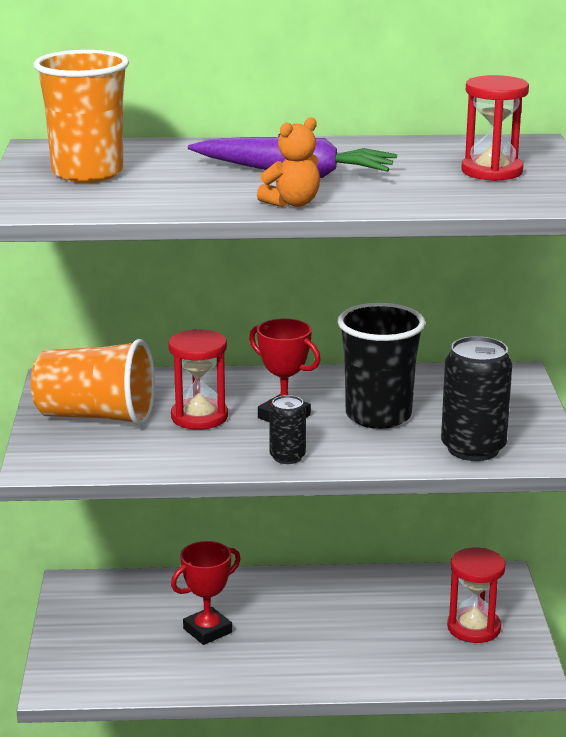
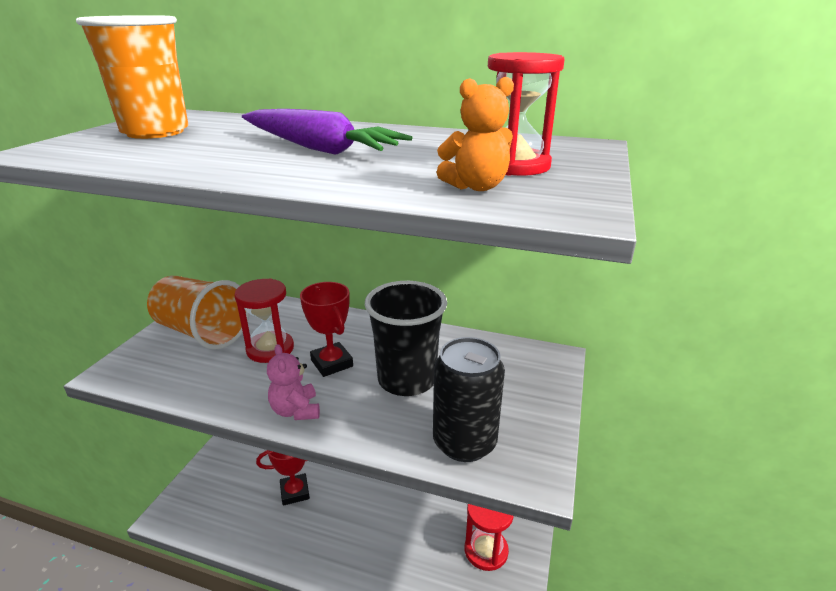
camera: 20 degrees right, 5 degrees up
orange teddy bear [257,117,320,207] -> orange teddy bear moved to [436,77,514,191]
black can [269,395,306,464] -> pink teddy bear [267,344,320,420]

